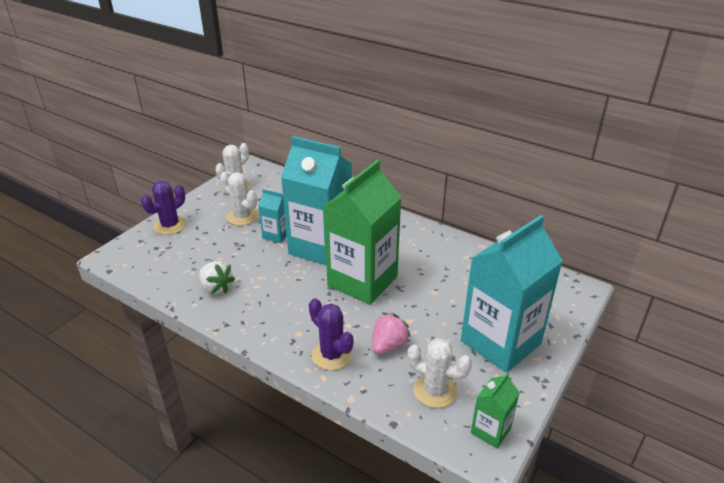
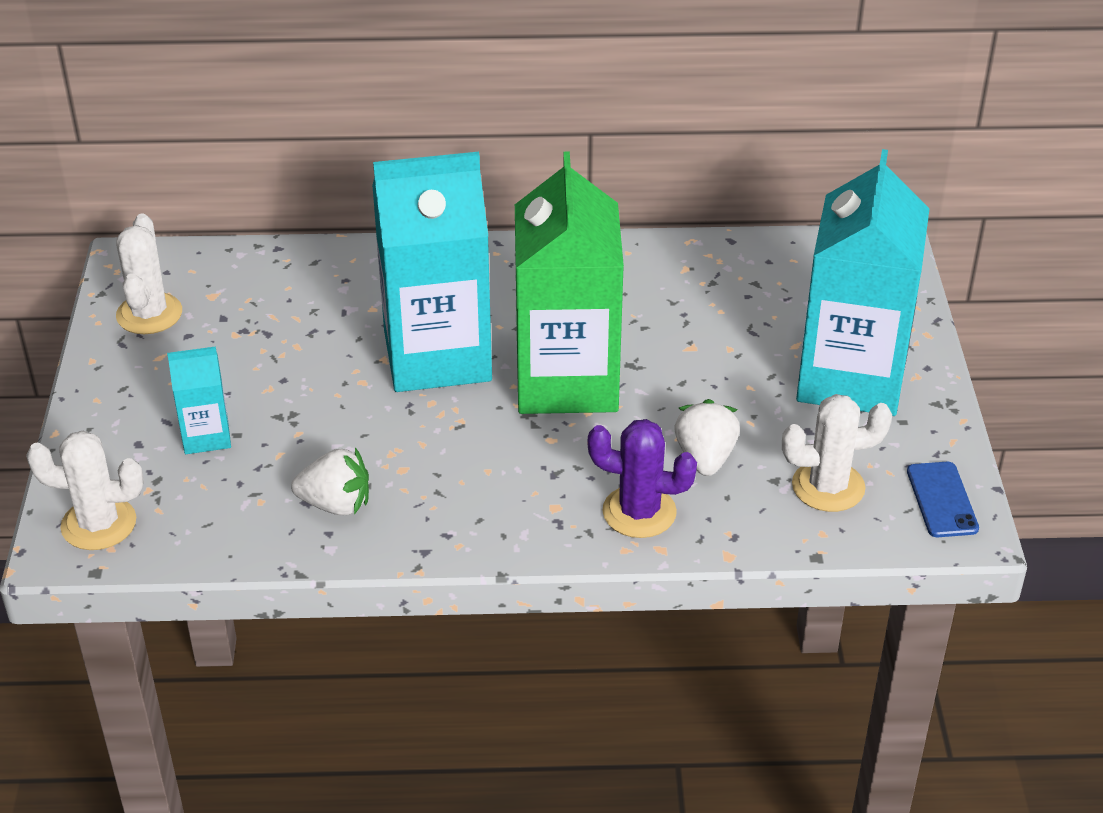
camera: 35 degrees left, 5 degrees up
purple cactus [141,181,186,235] -> none
white cactus [220,172,258,226] -> white cactus moved to [26,430,144,550]
turquoise carton [258,189,287,243] -> turquoise carton moved to [167,346,231,454]
pink strawberry [372,312,411,354] -> white strawberry [675,399,740,476]
green carton [471,372,520,449] -> blue phone [907,462,979,537]

